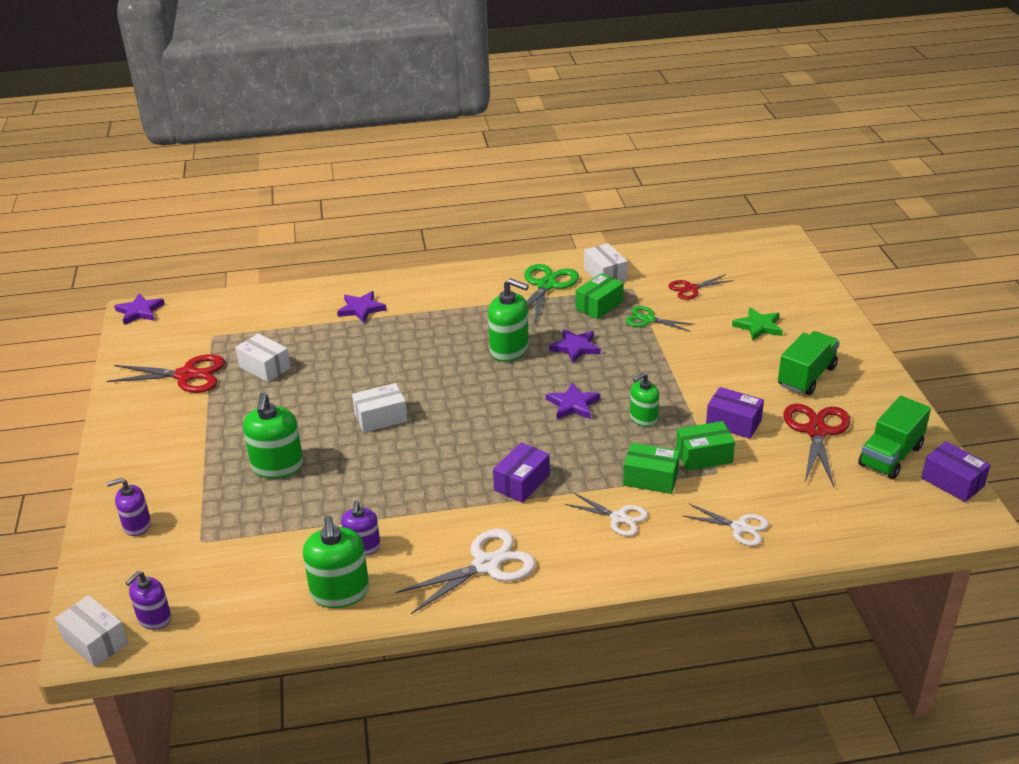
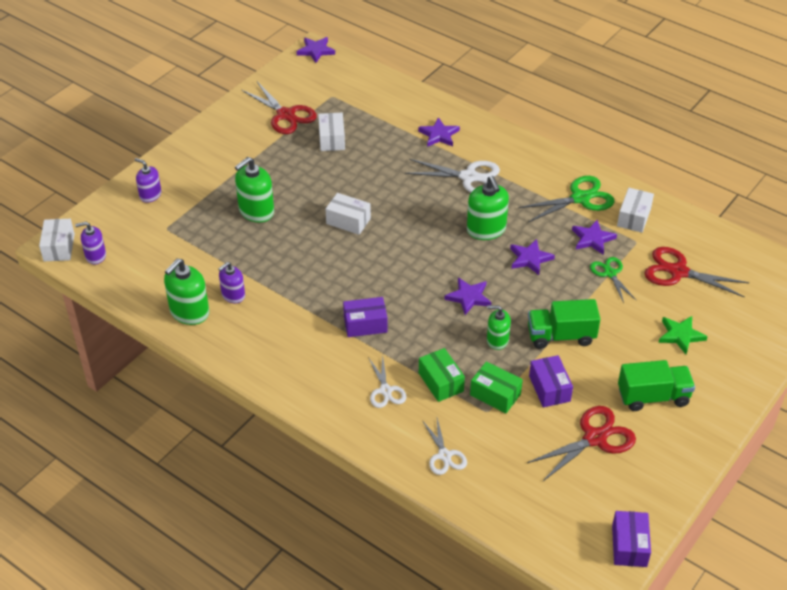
camera: 45 degrees right, 10 degrees up
white scissors [395,529,536,614] -> white scissors moved to [405,159,500,193]
green box [575,273,624,320] -> purple star [572,220,617,255]
red scissors [668,274,733,300] -> red scissors [645,247,750,298], size x1.62
green truck [858,396,931,479] -> green truck moved to [528,299,600,349]

